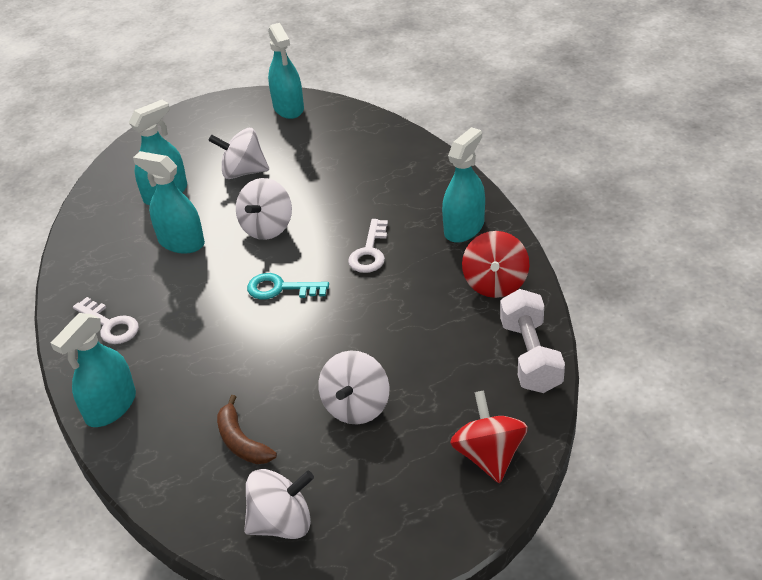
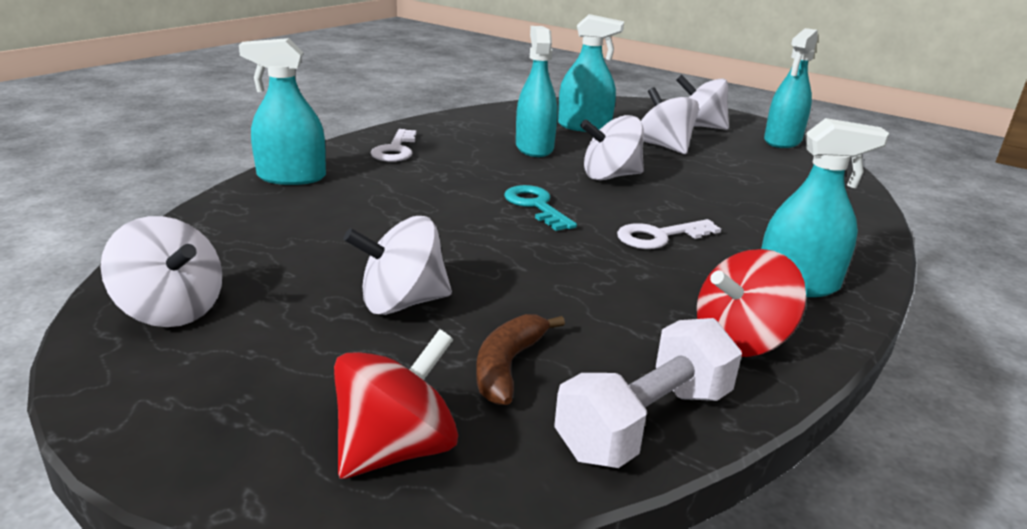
camera: 50 degrees right, 15 degrees down
brown banana [217,395,277,464] -> brown banana moved to [476,314,565,405]
none -> white spinning top [676,75,729,130]

